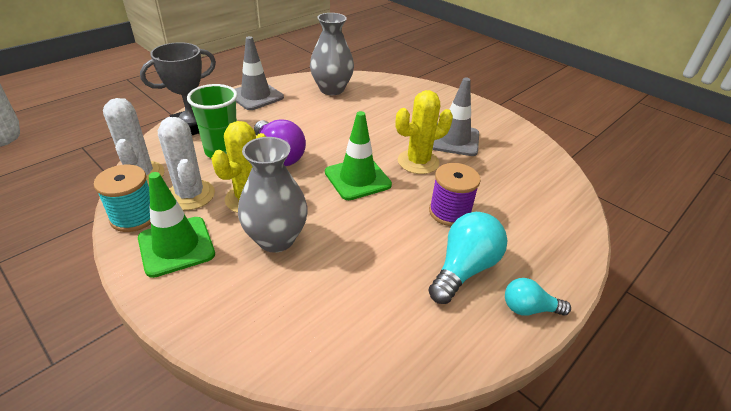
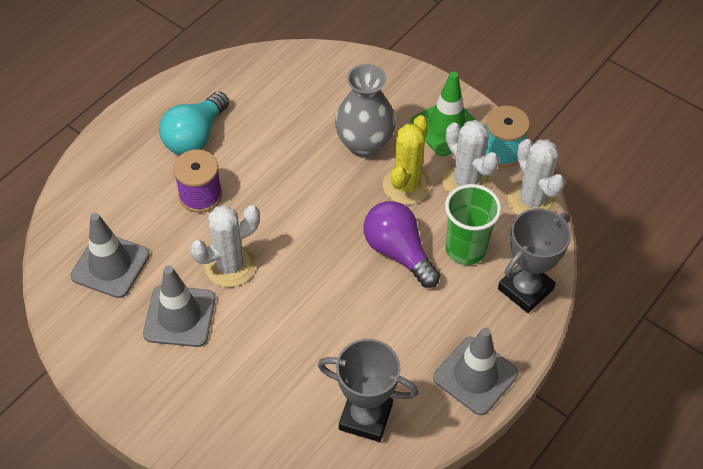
camera: 175 degrees right, 15 degrees up
grey vase [310,13,354,95] -> grey trophy [318,339,418,442]
green traffic cone [325,111,392,200] -> none
yellow cactus [396,90,453,174] -> white cactus [190,205,260,287]
turquoise light bulb [505,278,571,316] -> none
none -> grey traffic cone [70,213,150,298]

